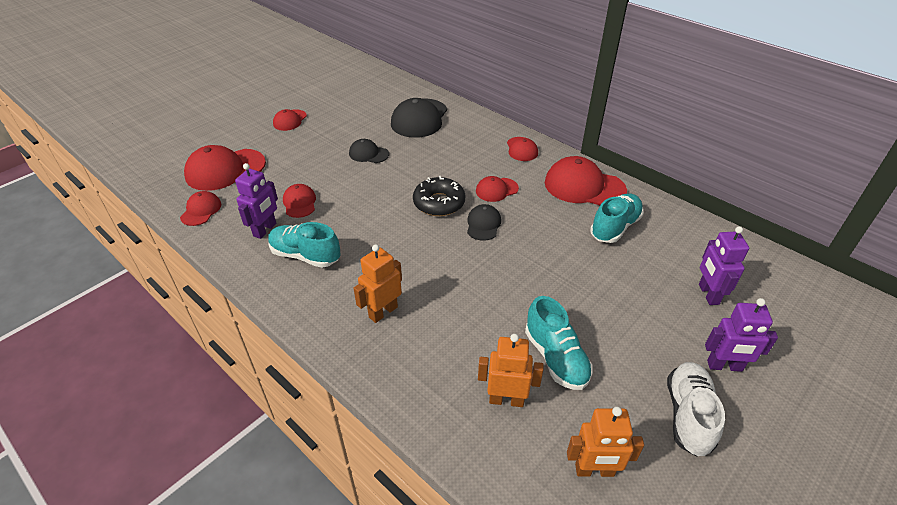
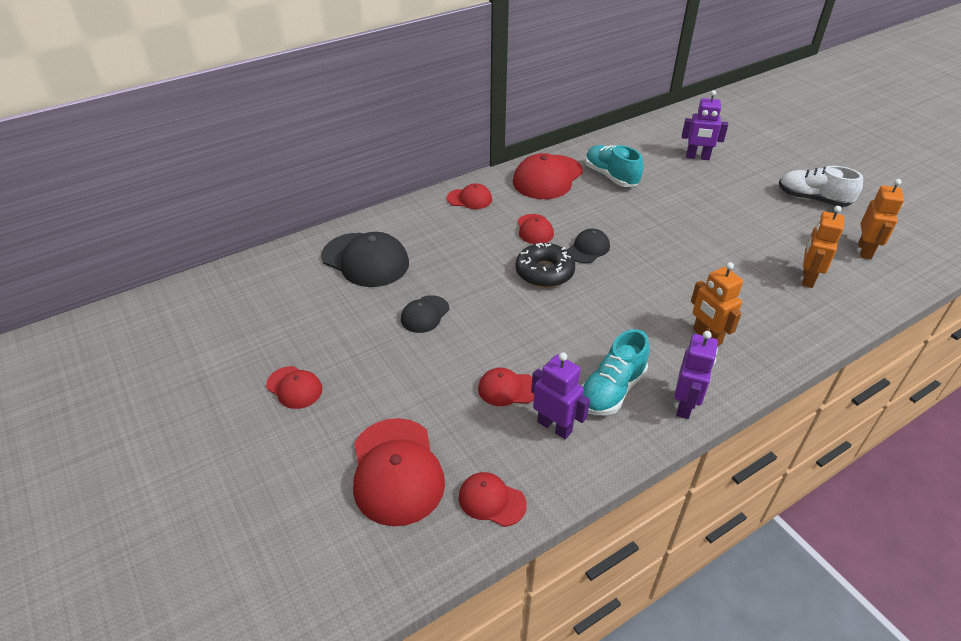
camera: 75 degrees left, 0 degrees up
black cap [467,204,501,241] -> black cap turned 105 degrees clockwise [567,229,610,263]
turquoise shoe [525,296,593,390] -> none
purple robot [705,298,778,372] -> purple robot moved to [674,331,718,419]

